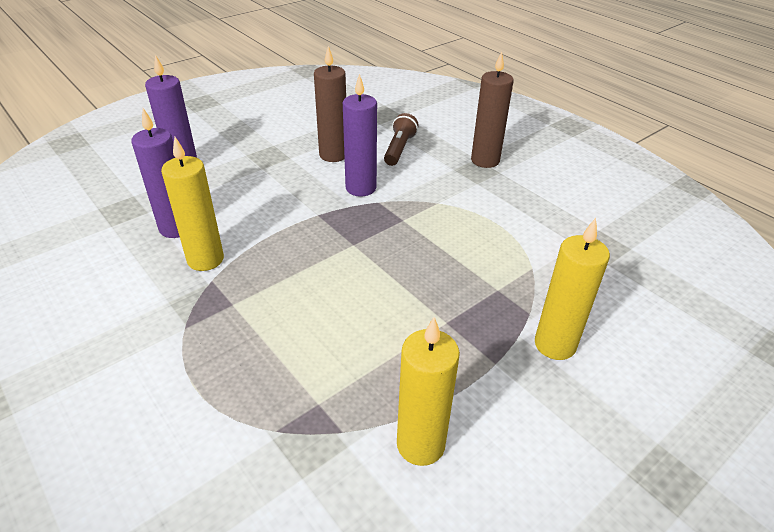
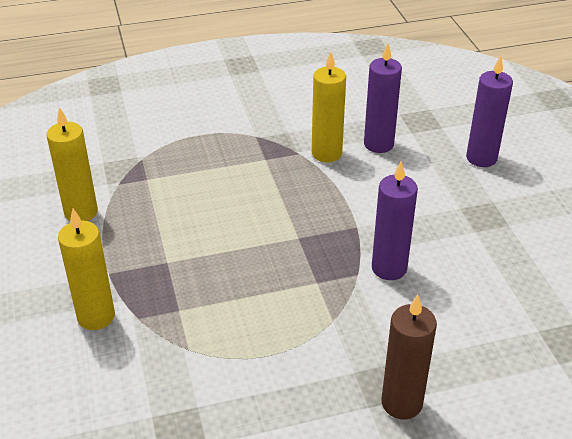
camera: 115 degrees right, 0 degrees up
brown candle [314,46,346,162] -> none
brown flashlight [384,113,419,166] -> none

